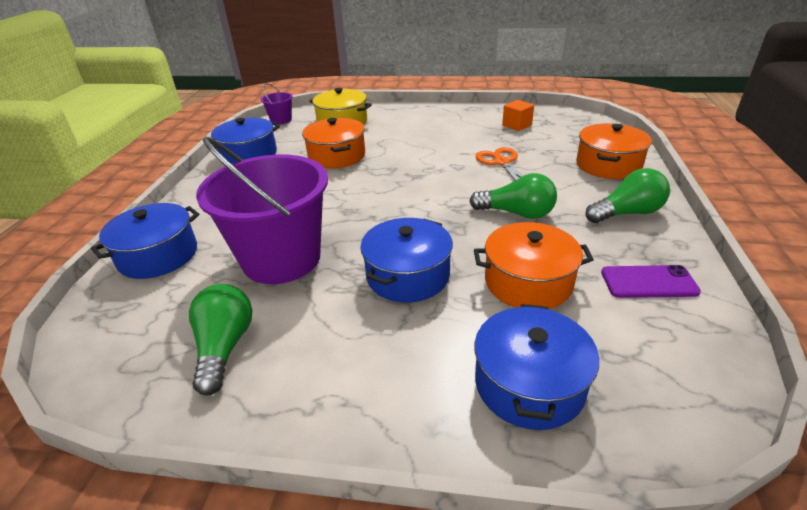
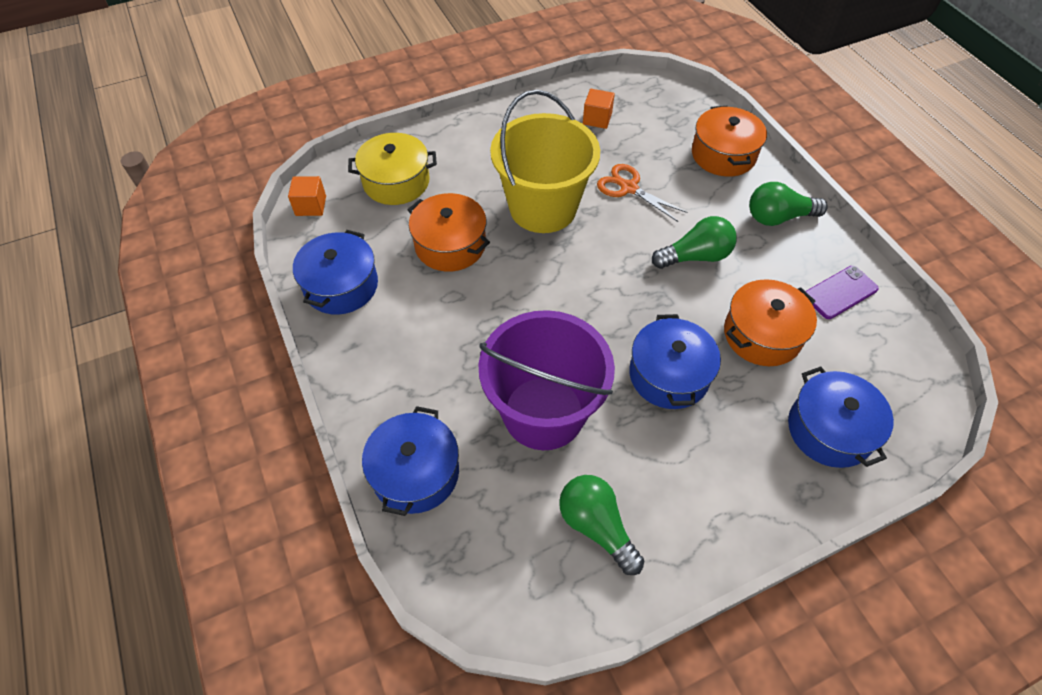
camera: 35 degrees left, 20 degrees up
purple bucket [261,83,293,124] -> orange cube [288,176,326,216]
green light bulb [586,168,670,223] -> green light bulb turned 135 degrees counterclockwise [749,182,828,226]
none -> yellow bucket [490,90,600,233]

